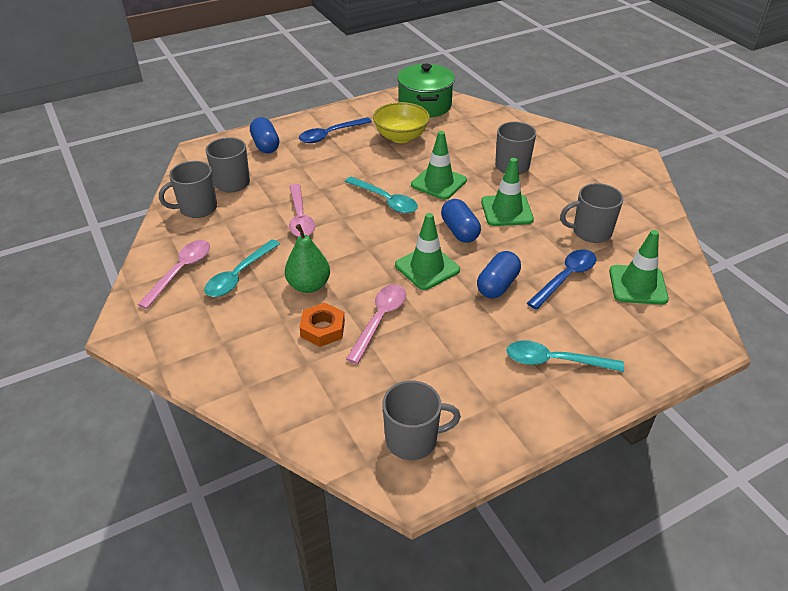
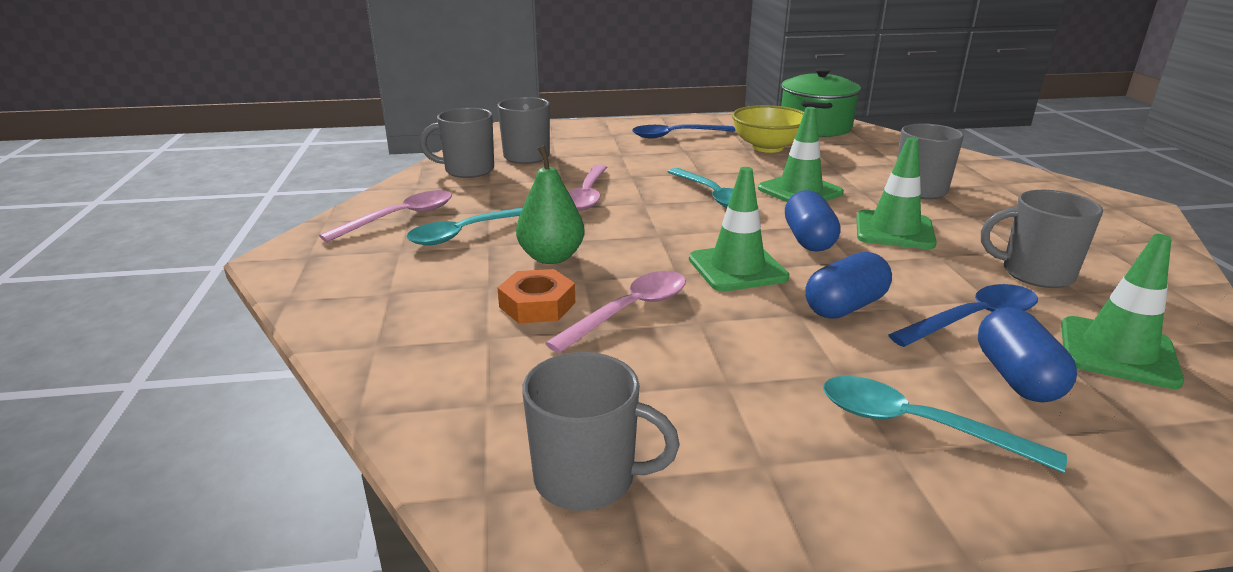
camera: 20 degrees right, 15 degrees down
blue capsule [250,117,279,153] -> blue capsule moved to [978,307,1077,403]

